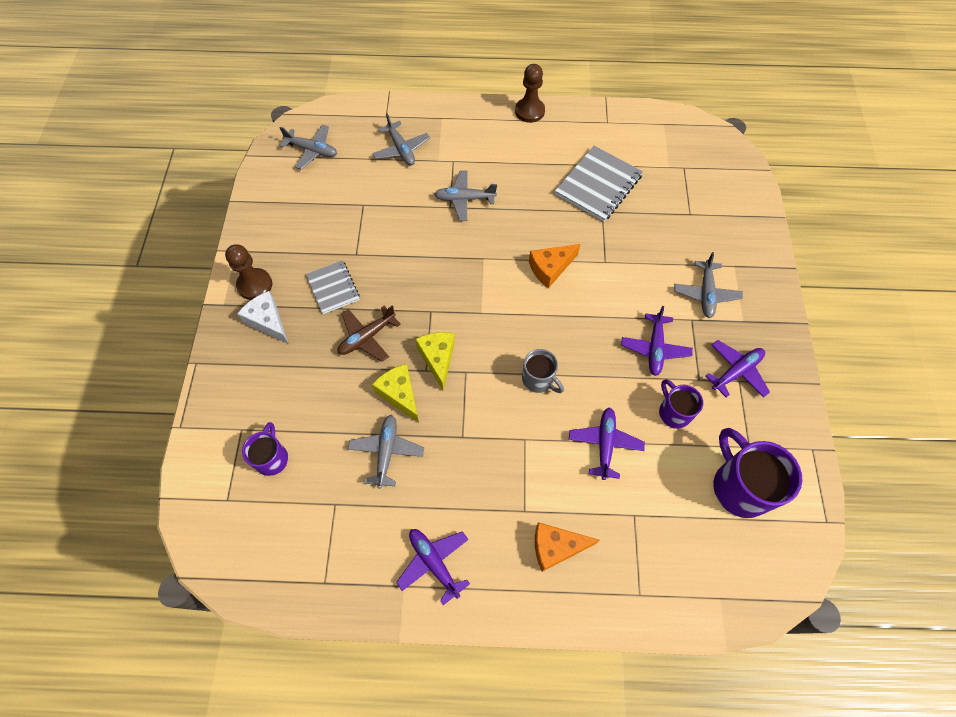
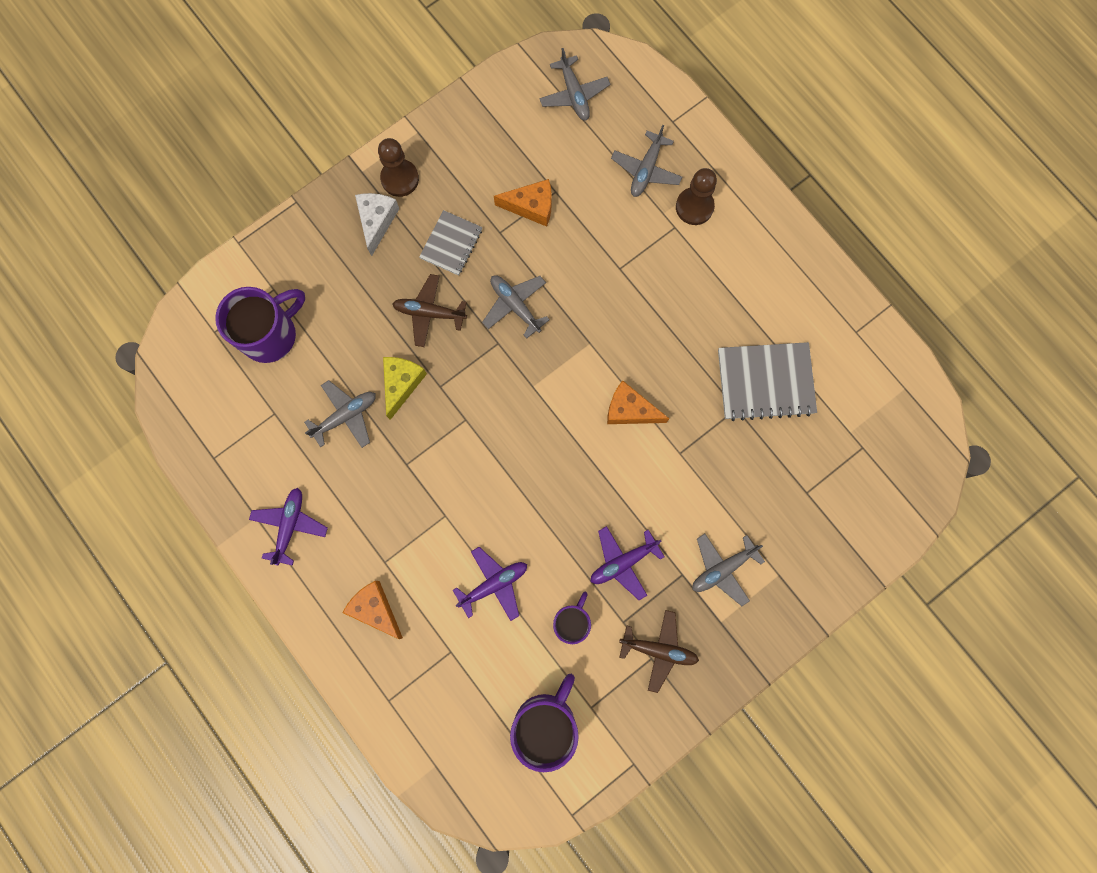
camera: 50 degrees right, 15 degrees up
purple mug [242,422,288,476] -> purple mug [215,287,305,363], size x1.70
yellow cheese [415,332,455,390] -> none
grey plane [434,170,497,221] -> grey plane moved to [482,275,550,339]
brown pawn [515,64,545,123] -> brown pawn moved to [676,168,717,225]
grey mug [522,349,564,393] -> none
purple plane [706,340,770,398] -> brown plane [619,610,699,693]
none -> orange cheese [494,179,552,227]

